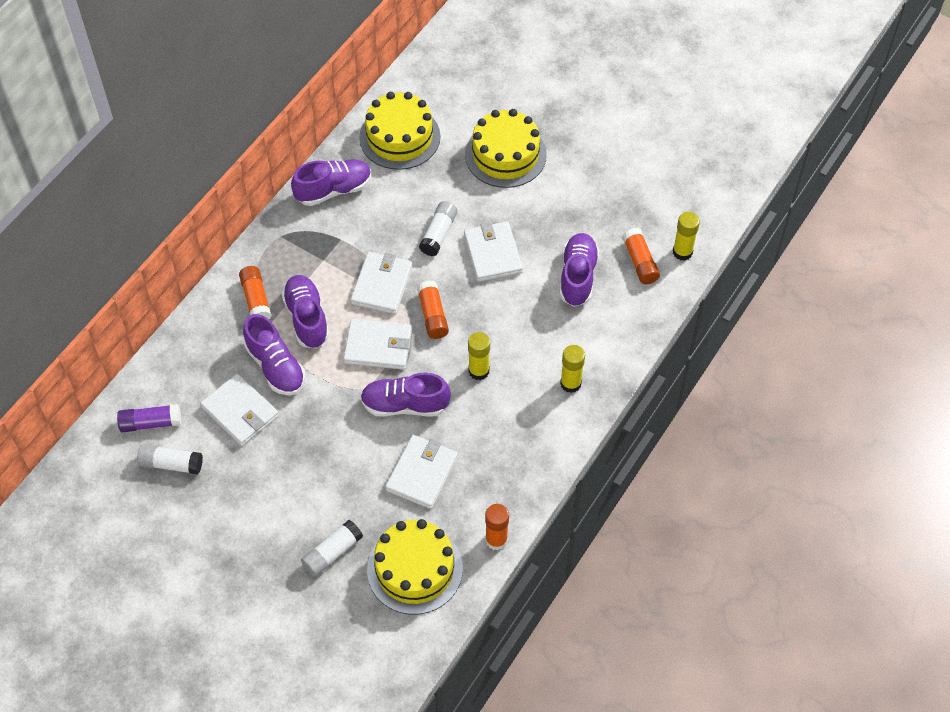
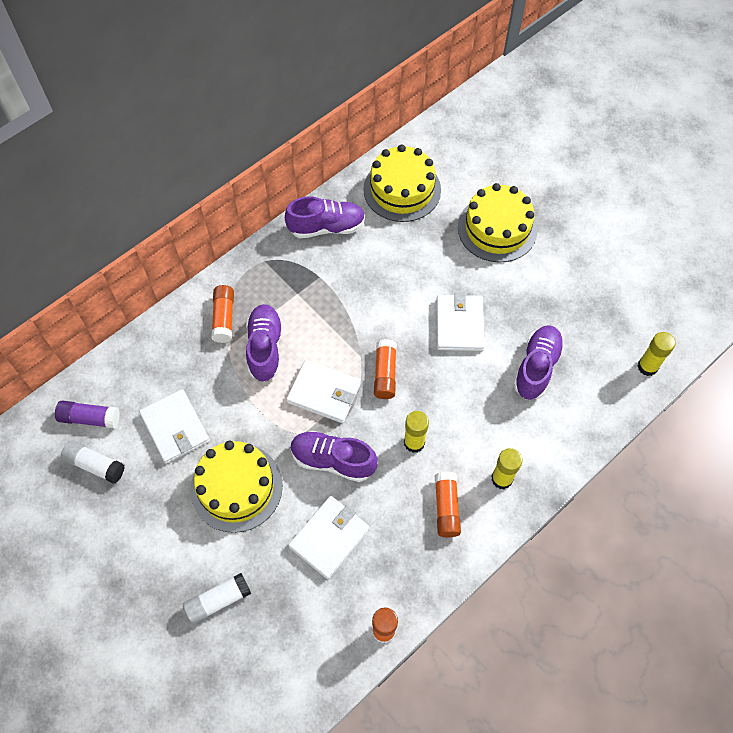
camera: 15 degrees right, 5 degrees up
purple shoe [243,314,306,395] -> none
white wallet [351,252,413,314] -> none
yellow cake [367,519,463,615] -> yellow cake moved to [191,441,283,533]
white glue stick [419,201,457,256] -> none
orange glue stick [622,228,660,284] -> orange glue stick moved to [435,472,461,538]

